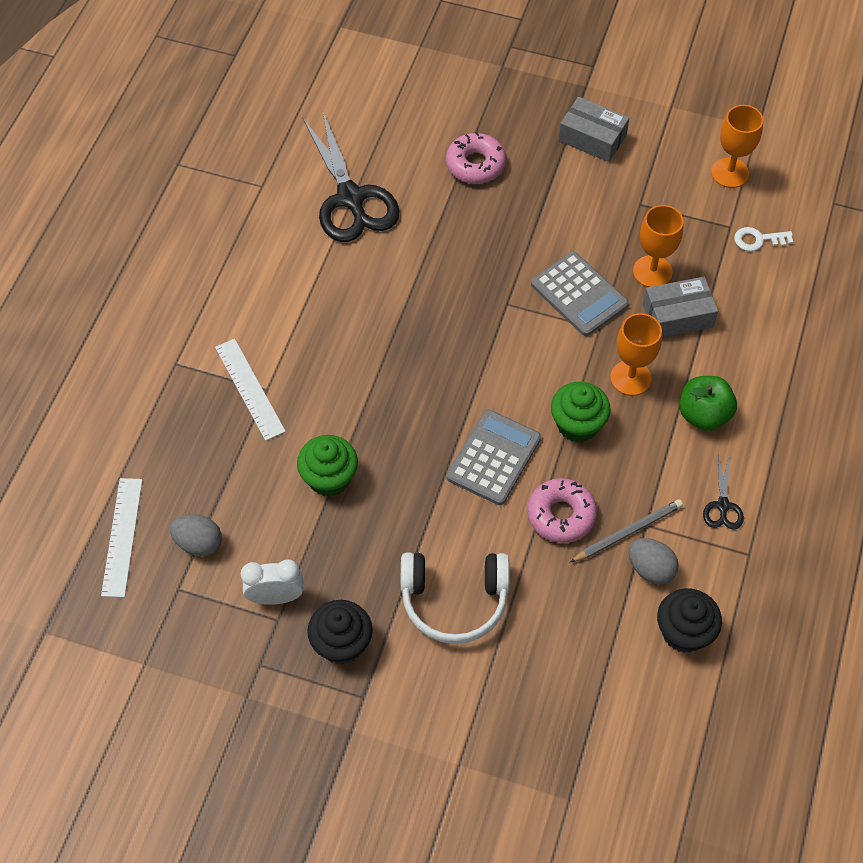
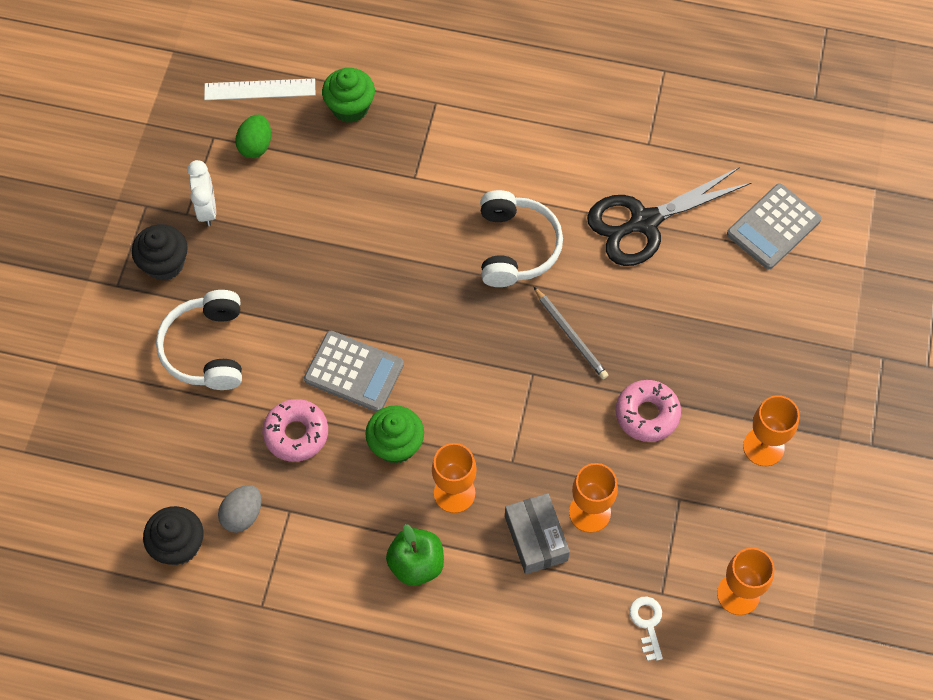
camera: 85 degrees right, 5 degrees up
grey egg [170,514,222,557] -> green egg [235,115,271,158]
white ruler [215,339,286,441] -> none
green cupcake [297,435,358,497] -> green cupcake moved to [322,68,375,123]
pink donut [446,132,506,184] -> pink donut moved to [616,380,681,442]
grey calculator [531,252,629,336] -> grey calculator moved to [727,183,822,269]
grey box [558,97,629,162] -> orange goblet [743,395,800,466]
grey pencil [570,499,683,562] -> grey pencil moved to [534,287,608,379]
black scissors [703,456,744,530] -> none
none -> white headphones [480,190,563,287]

